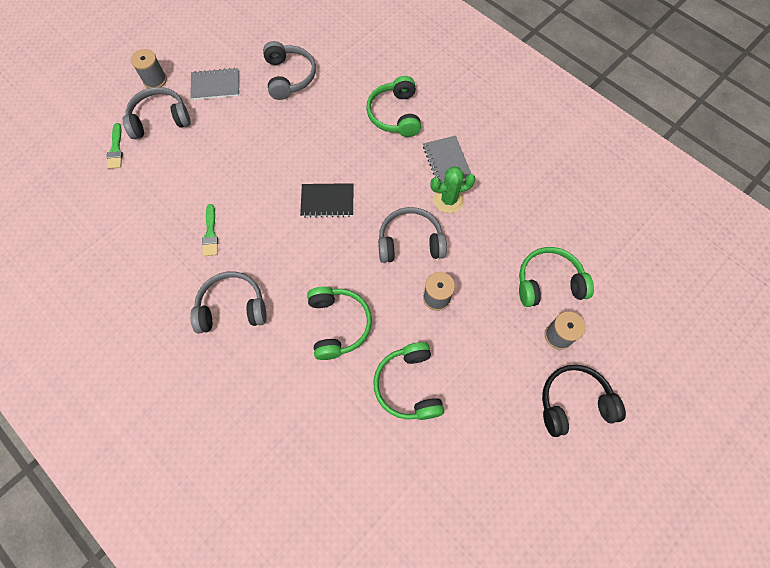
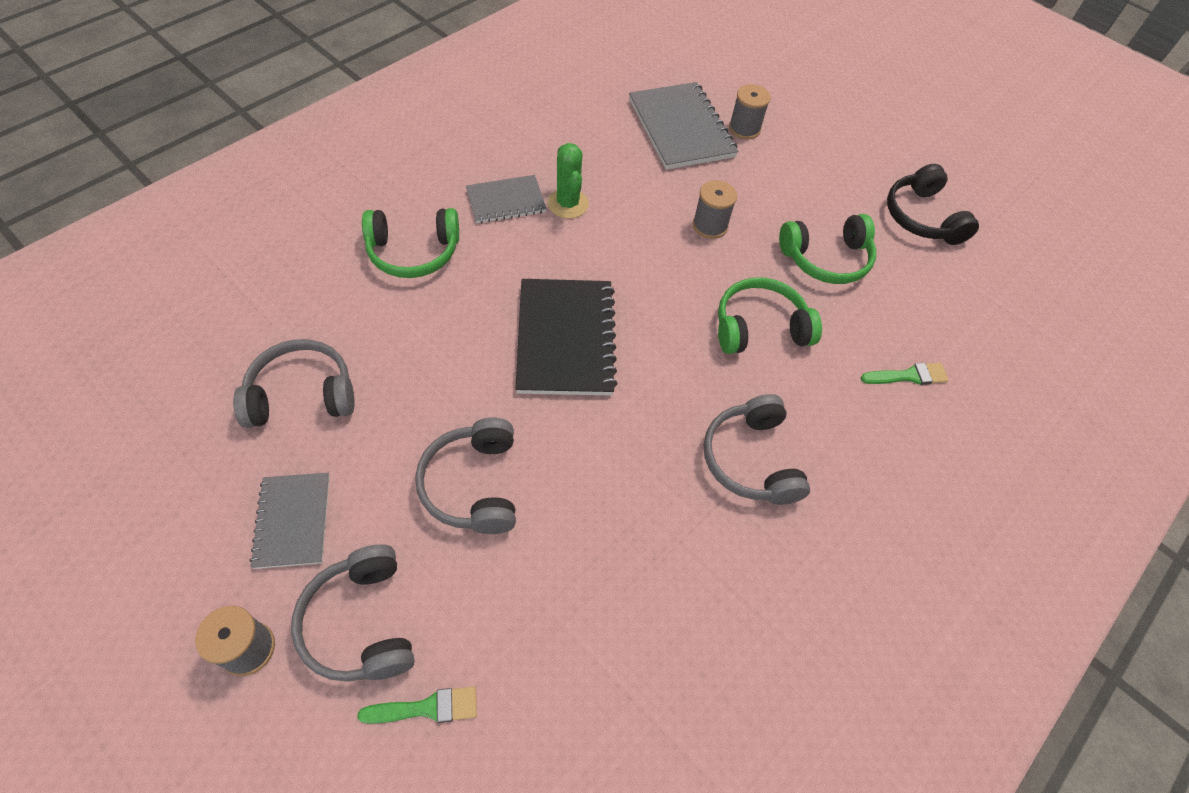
camera: 95 degrees left, 10 degrees down
green brush [202,204,218,256] -> green brush moved to [861,363,949,385]
black notebook [300,183,353,218] -> black notebook [516,279,618,396], size x1.68
grey headphones [378,207,447,263] -> grey headphones moved to [415,417,516,534]
green headphones [519,247,594,307] -> grey notebook [629,82,738,170]
black headphones [542,365,626,437] -> black headphones moved to [887,164,979,245]

